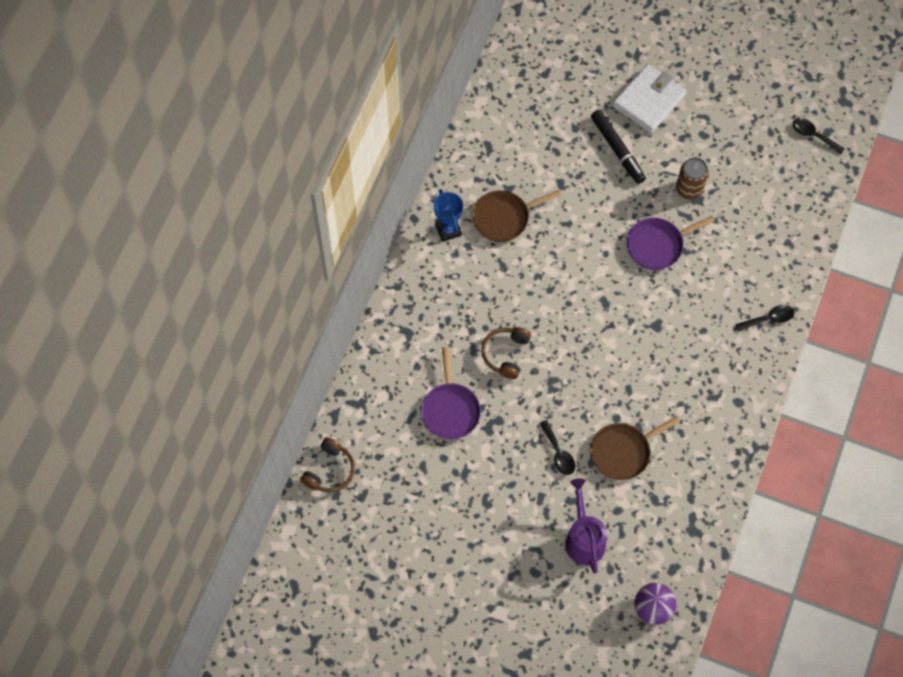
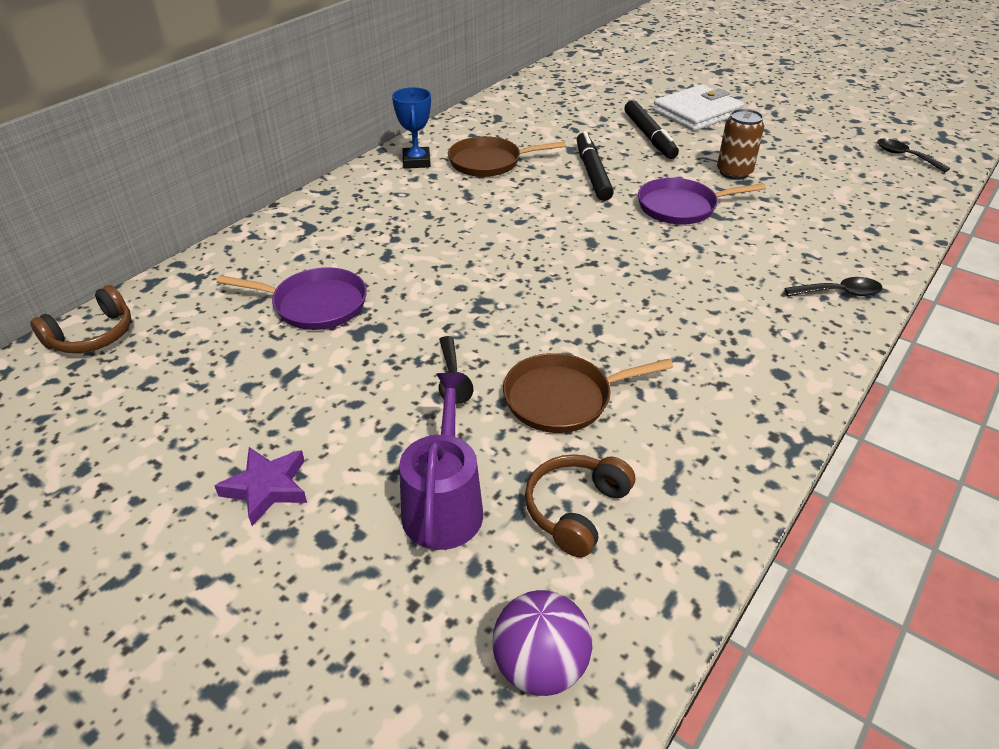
camera: 15 degrees right, 25 degrees down
purple pan [421,347,481,439] -> purple pan turned 90 degrees counterclockwise [217,267,367,330]
brown headphones [481,327,531,379] -> brown headphones moved to [525,454,635,557]
none -> purple star [214,447,307,526]
none -> black marker [576,131,614,201]

